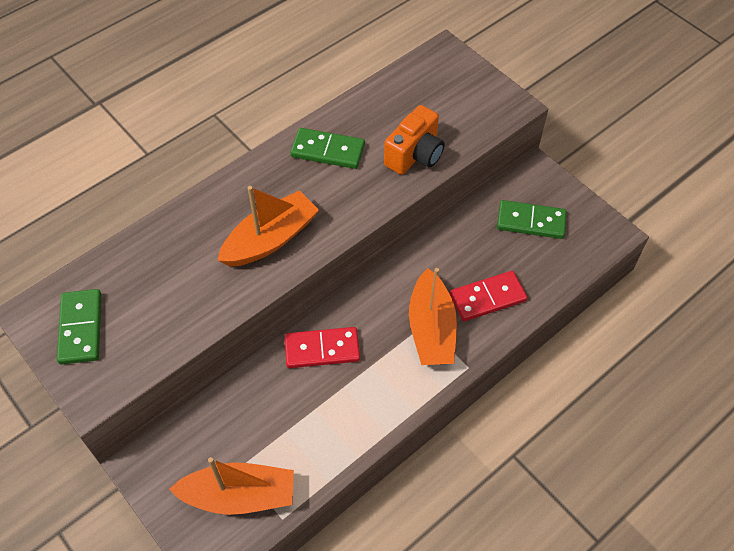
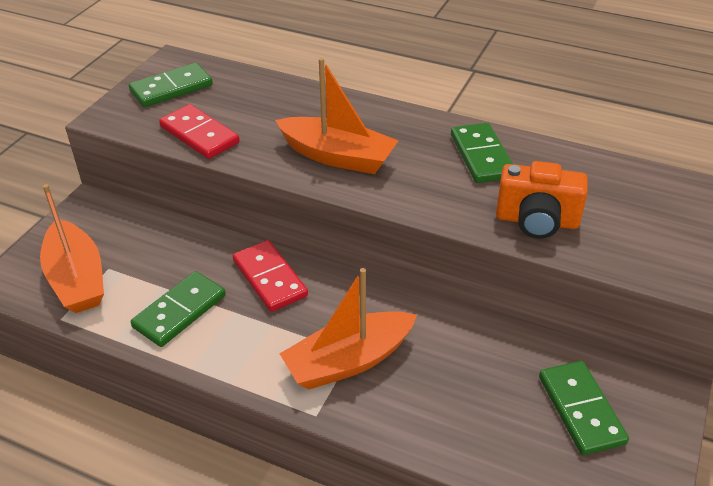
camera: 65 degrees right, 15 degrees down
red domino [450,271,527,321] -> red domino moved to [159,104,240,159]
none -> green domino [131,271,226,347]

